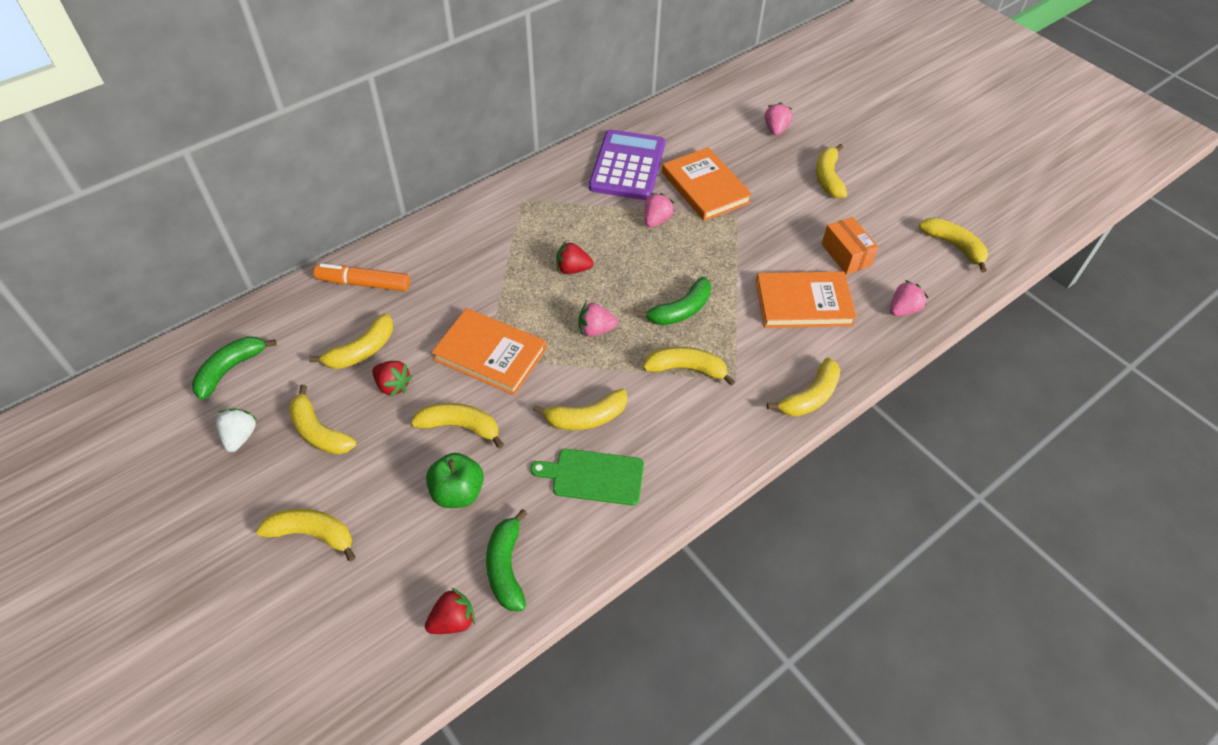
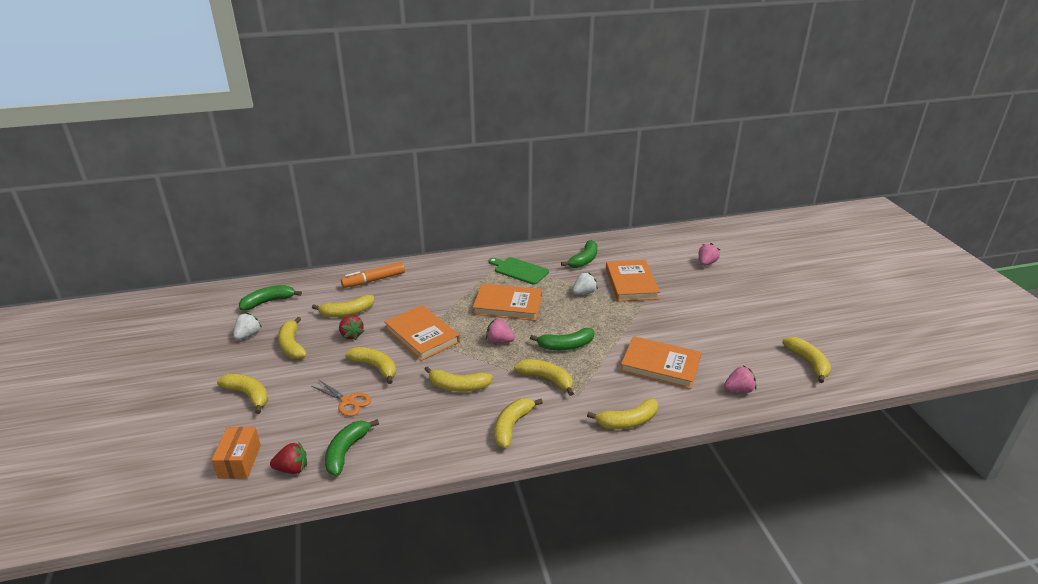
camera: 25 degrees right, 20 degrees down
orange marker [314,263,410,291] -> orange marker turned 60 degrees counterclockwise [341,262,405,288]
green apple [426,453,484,508] -> orange scissors [311,379,371,416]
green cutting board [531,449,644,506] -> green cutting board moved to [489,257,549,285]
red strawberry [556,241,594,274] -> orange book [473,283,542,321]
purple calculator [589,129,665,200] -> green banana [561,240,598,268]
pink strawberry [644,193,675,227] -> white strawberry [572,272,598,295]
yellow banana [816,144,848,199] -> yellow banana moved to [494,398,543,448]
orange box [822,217,878,275] -> orange box moved to [212,427,261,479]

